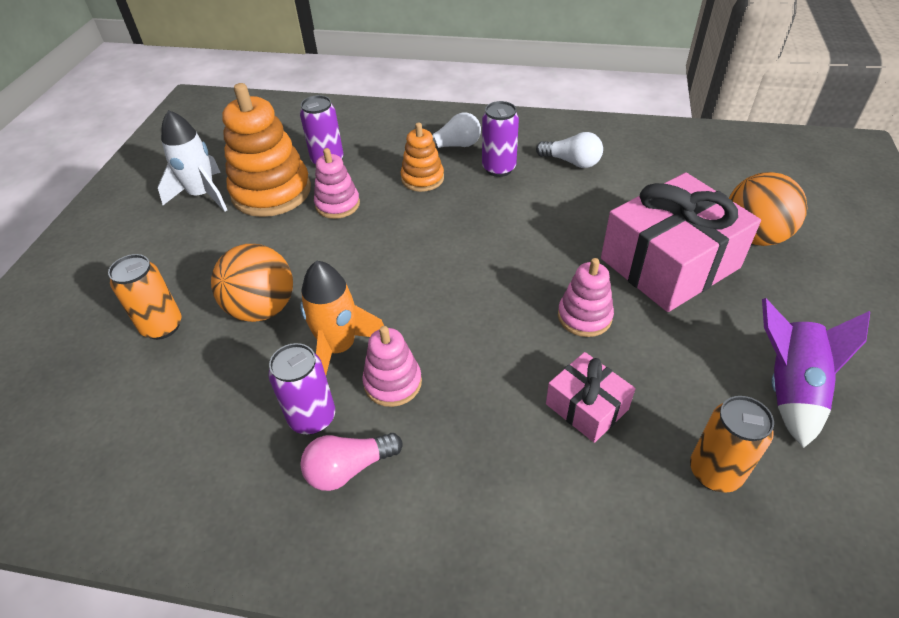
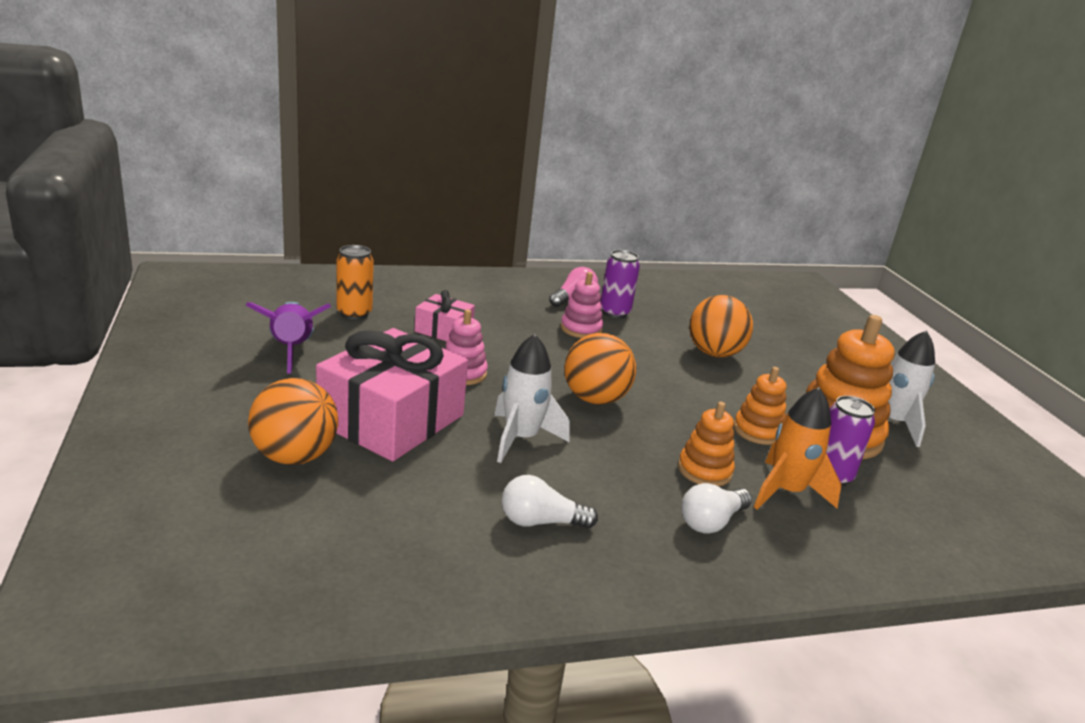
camera: 150 degrees right, 20 degrees down
orange can [108,254,182,340] -> none
orange rocket [300,261,384,375] -> orange rocket moved to [754,387,841,510]
pink stacking toy [314,148,360,219] -> orange stacking toy [734,367,786,445]
purple can [482,101,519,177] -> none
none -> white rocket [494,334,570,463]
none -> orange ball [564,333,636,405]

